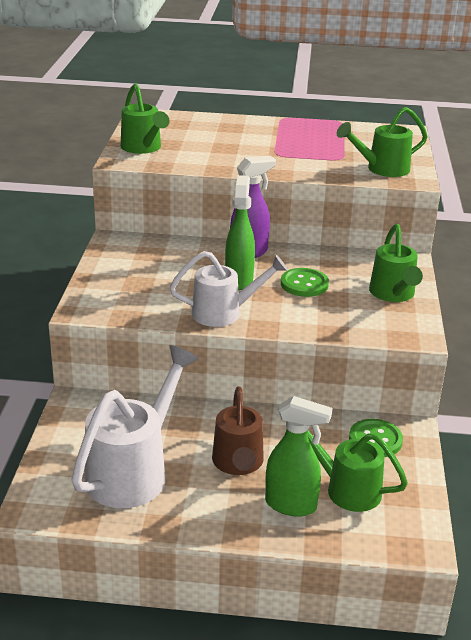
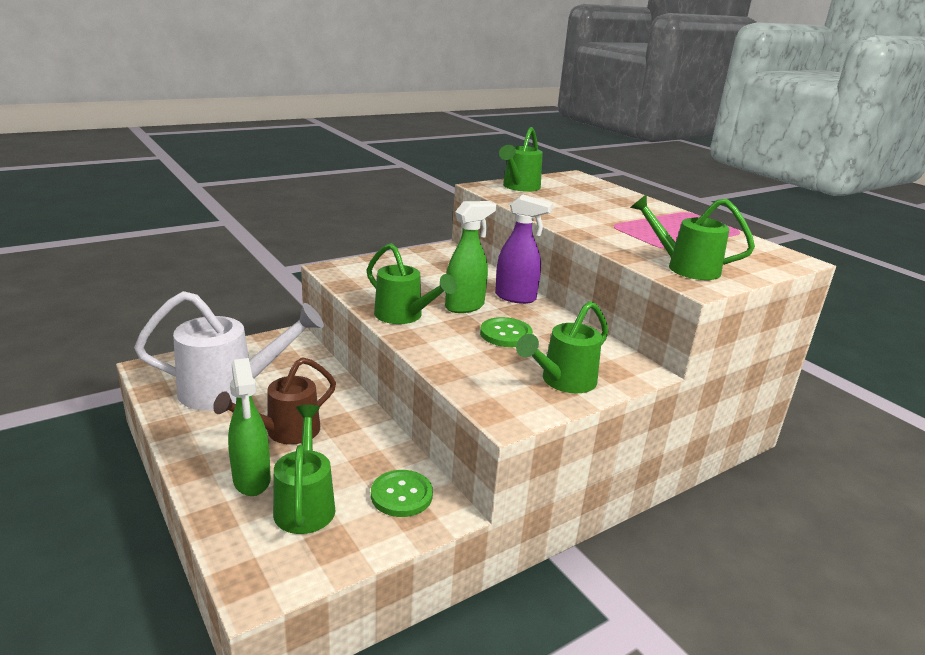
camera: 50 degrees right, 5 degrees down
white watering can [170,251,288,327] -> green watering can [367,243,457,324]

